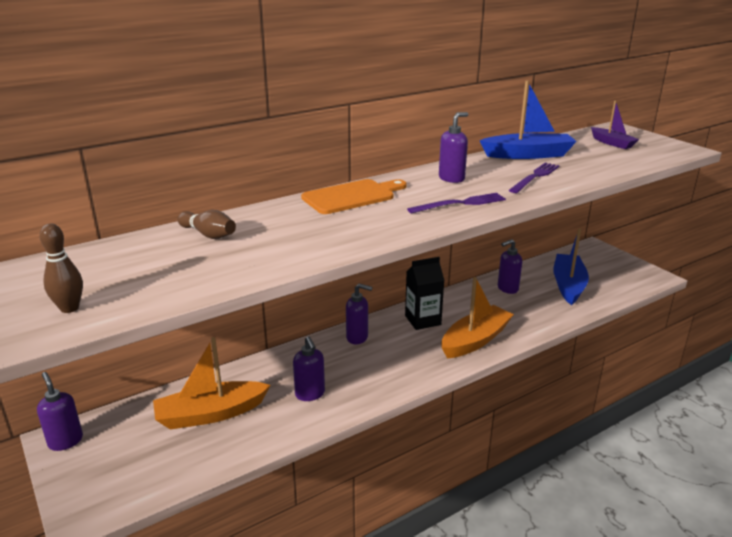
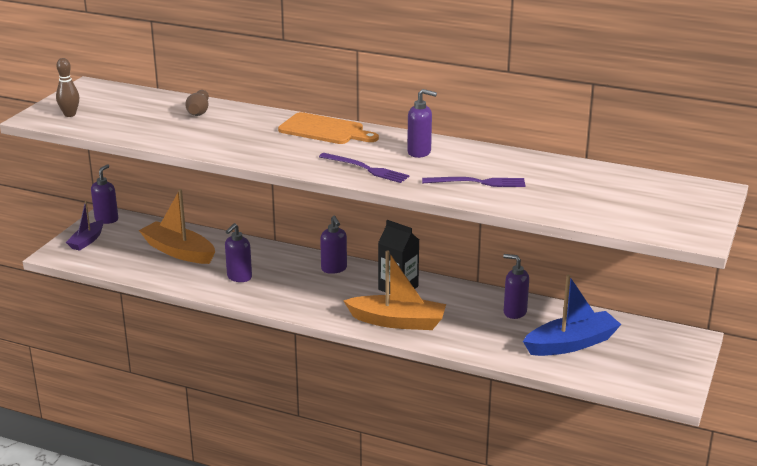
camera: 55 degrees right, 0 degrees up
blue boat [479,81,577,159] -> none
purple boat [591,101,639,149] -> purple boat moved to [66,201,104,251]

